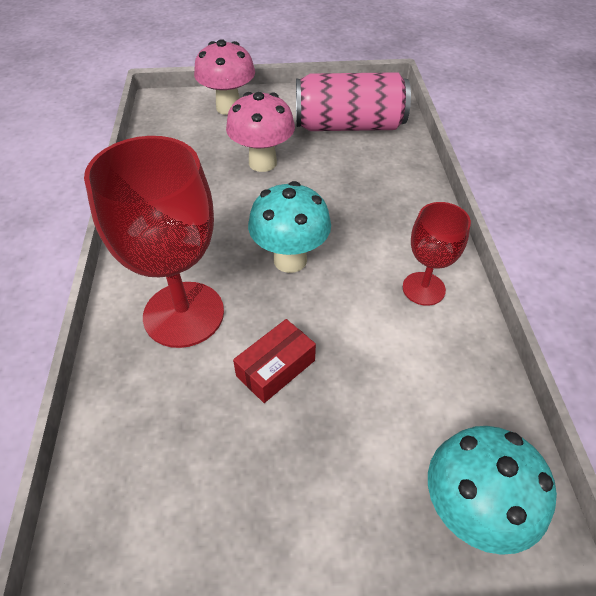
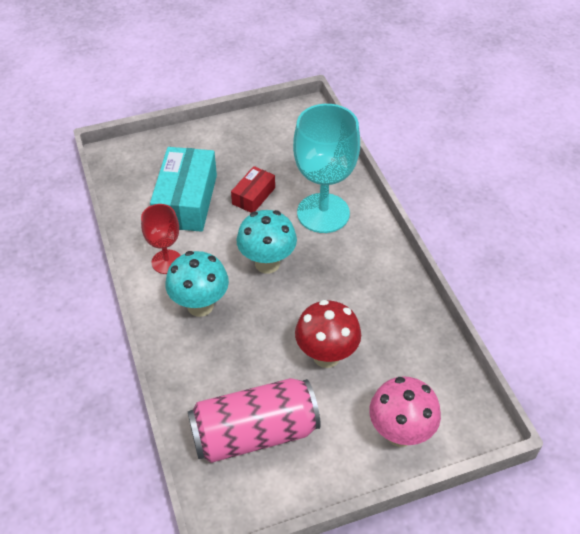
camera: 165 degrees right, 0 degrees up
red goblet [84,136,224,348] -> turquoise goblet [293,104,360,233]
pink mushroom [226,92,295,172] -> red mushroom [295,300,361,368]
turquoise mushroom [428,426,557,555] -> turquoise mushroom moved to [166,251,229,317]
none -> turquoise box [150,147,217,232]

